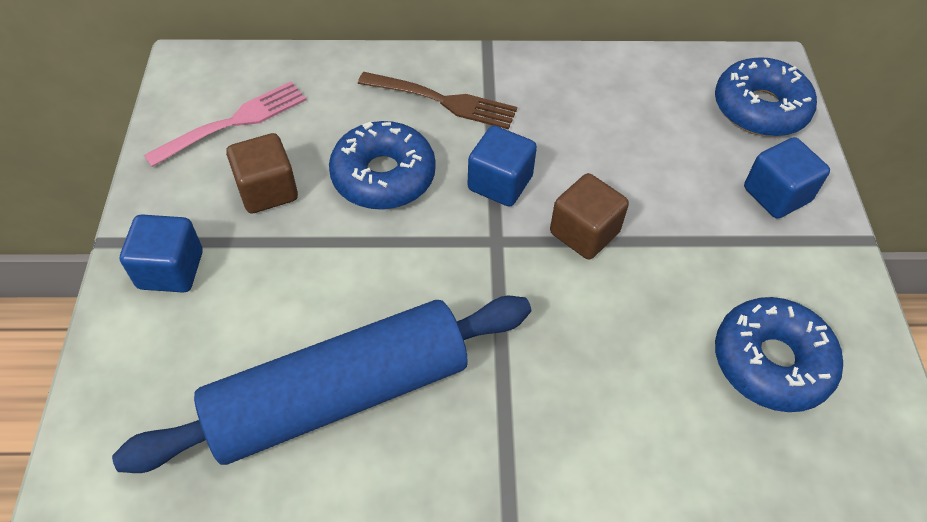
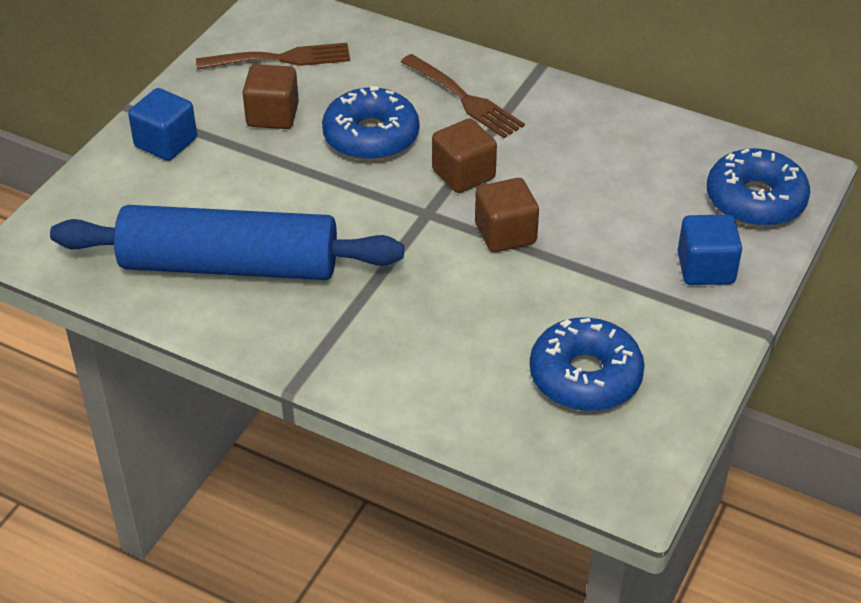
camera: 30 degrees right, 10 degrees down
pink fork [144,81,307,167] -> brown fork [196,43,350,70]
blue cube [467,126,537,207] -> brown cube [432,119,497,193]

